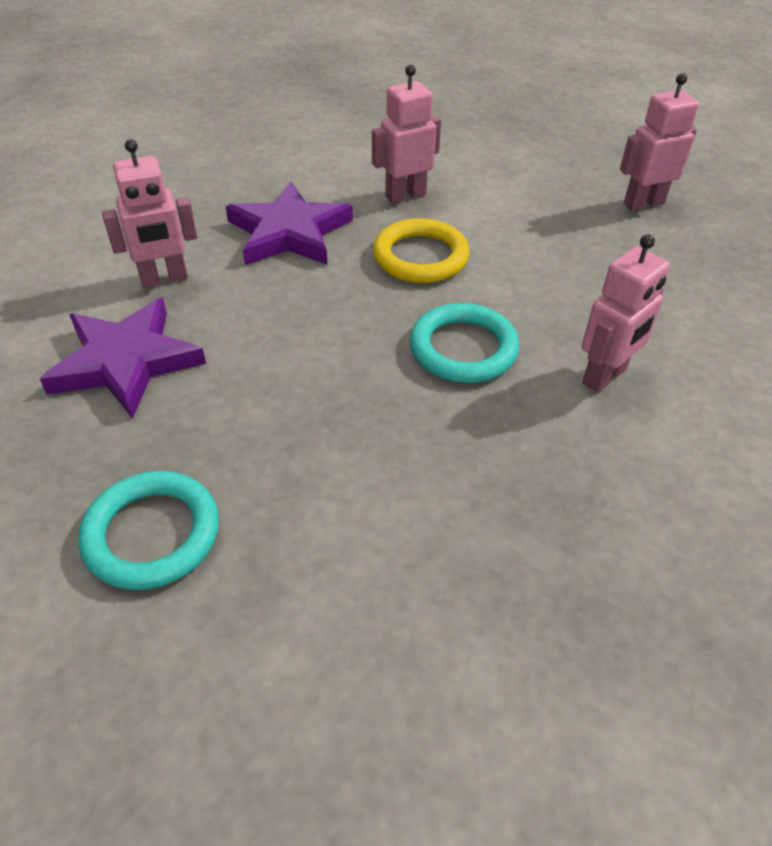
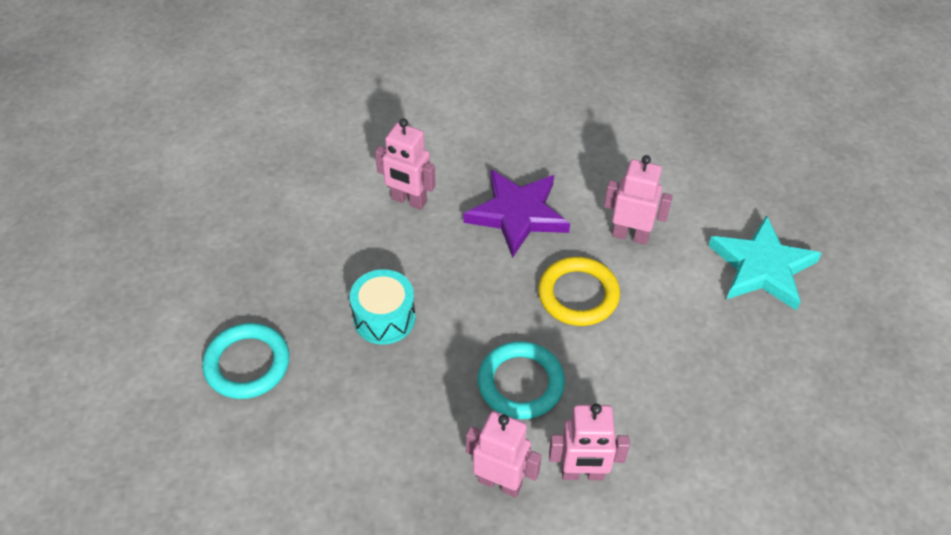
camera: 45 degrees right, 5 degrees up
purple star [40,298,206,419] -> none
pink robot [620,73,699,211] -> pink robot moved to [466,411,542,497]
none -> turquoise drum [350,269,415,344]
none -> turquoise star [708,215,822,311]

